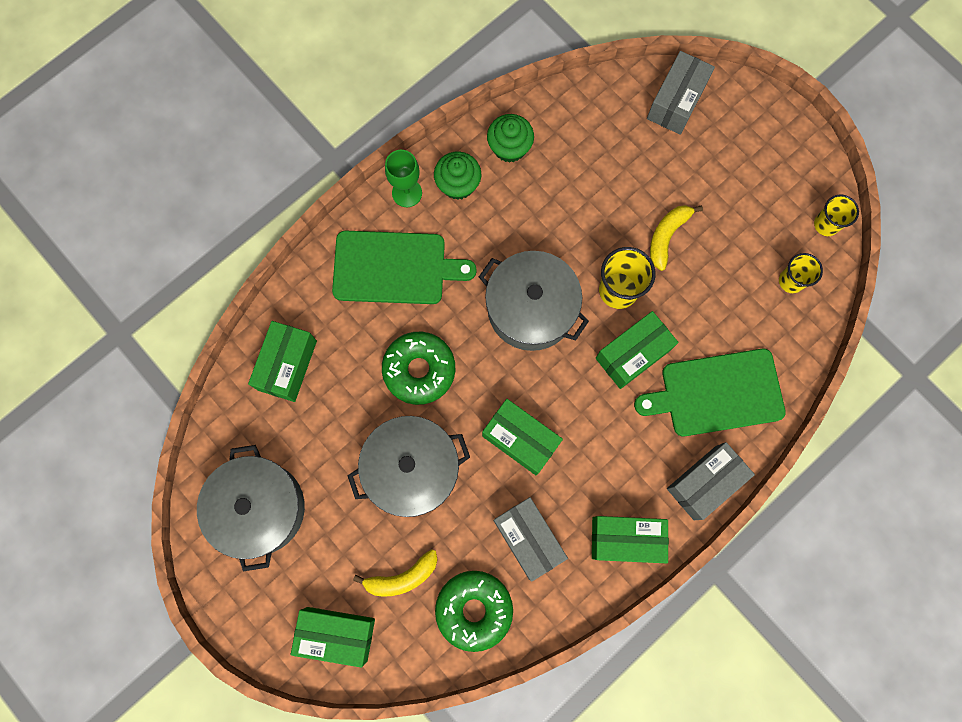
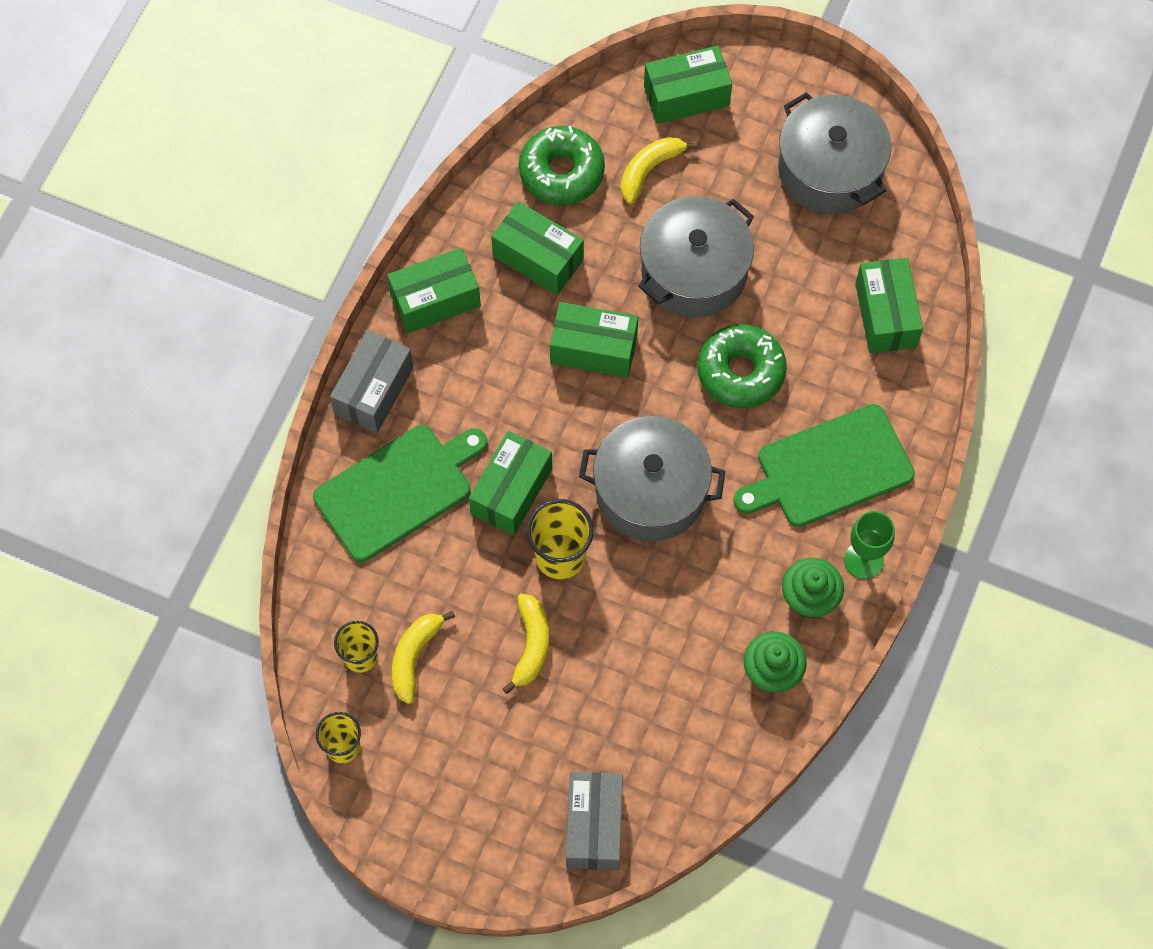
camera: 155 degrees right, 10 degrees down
grey box [494,497,568,582] -> green box [491,201,584,295]
none -> yellow banana [392,610,455,704]

